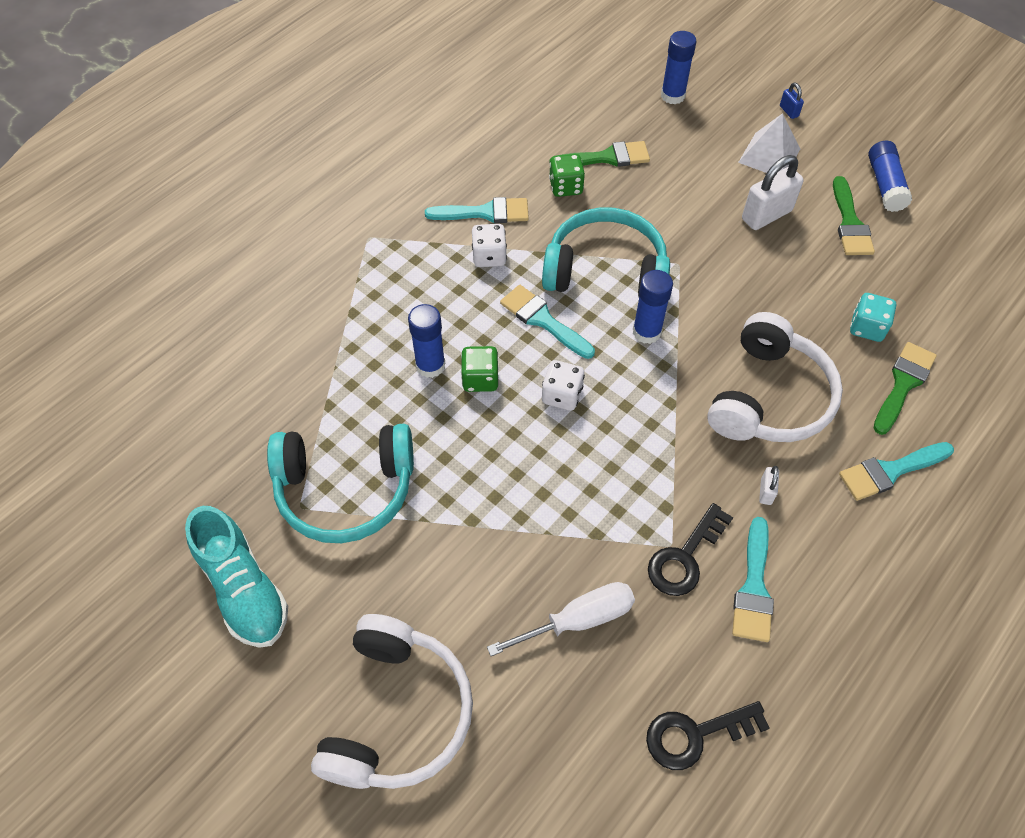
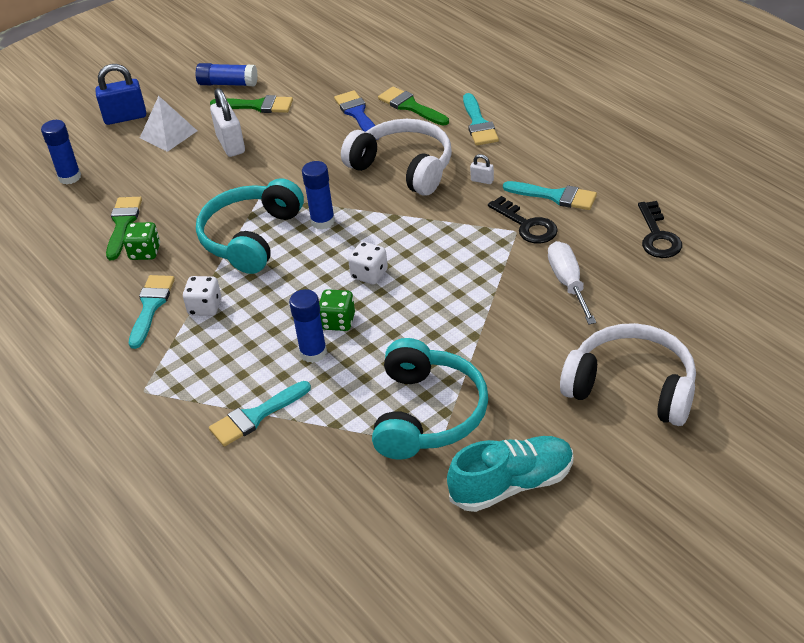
camera: 75 degrees left, 15 degrees down
turquoise brush [500,285,595,359] -> turquoise brush moved to [209,381,311,447]
blue padlock [780,83,804,119] -> blue padlock [95,64,146,125], size x2.13
turquoise dice [850,293,896,342] -> blue brush [334,90,377,140]

